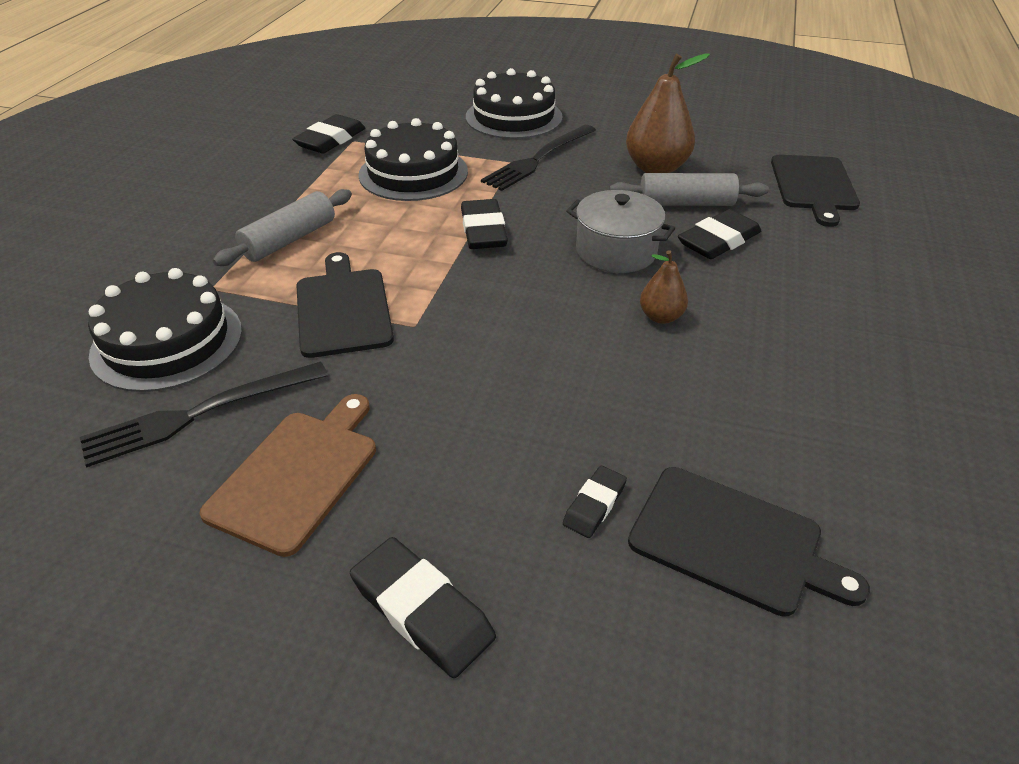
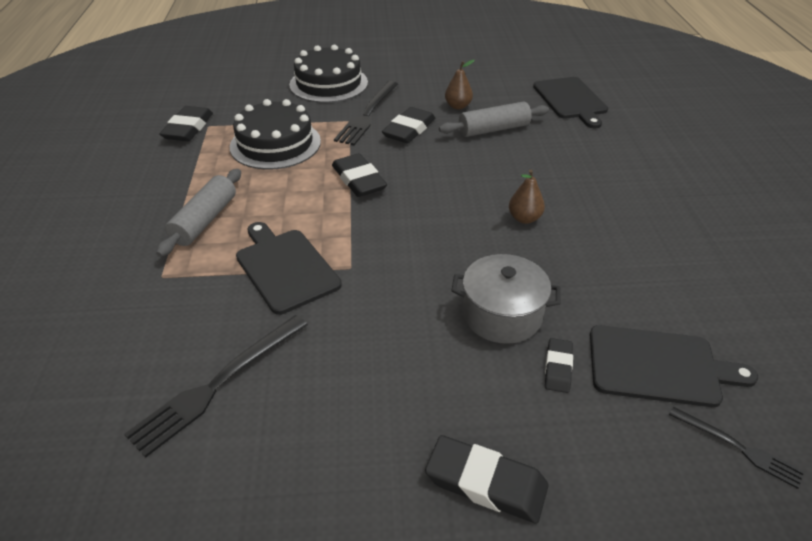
camera: 20 degrees left, 0 degrees up
black cake [88,268,242,392] -> none
brown cutting board [199,394,376,557] -> none
grey pot [566,190,675,273] -> grey pot moved to [451,254,561,344]
brown pear [626,53,710,173] -> brown pear [445,60,475,109], size x0.54
black eraser [678,209,761,259] -> black eraser moved to [382,107,435,144]
none -> black fork [669,406,804,489]

